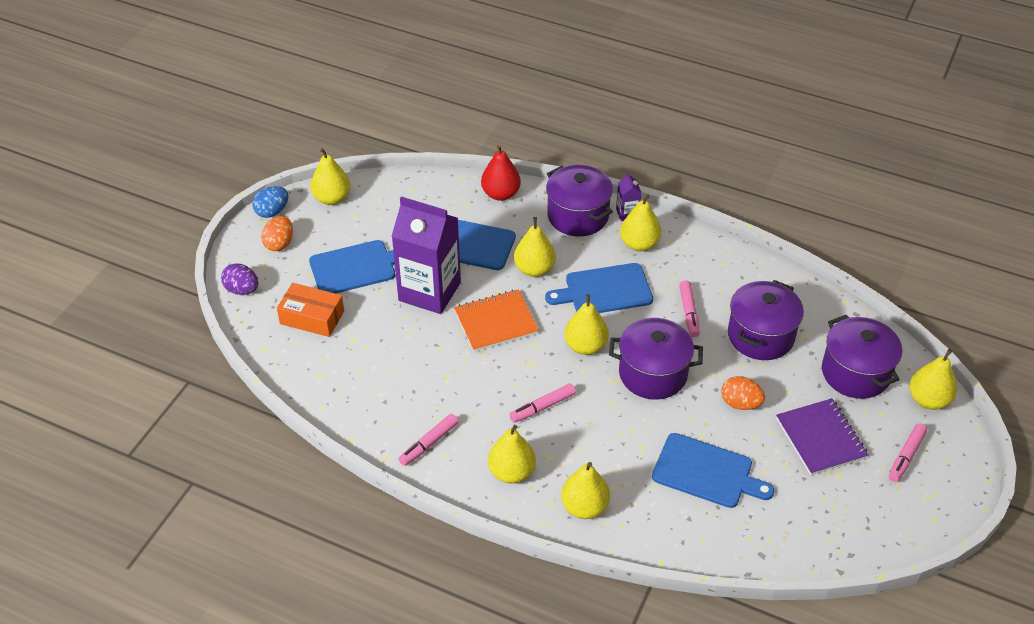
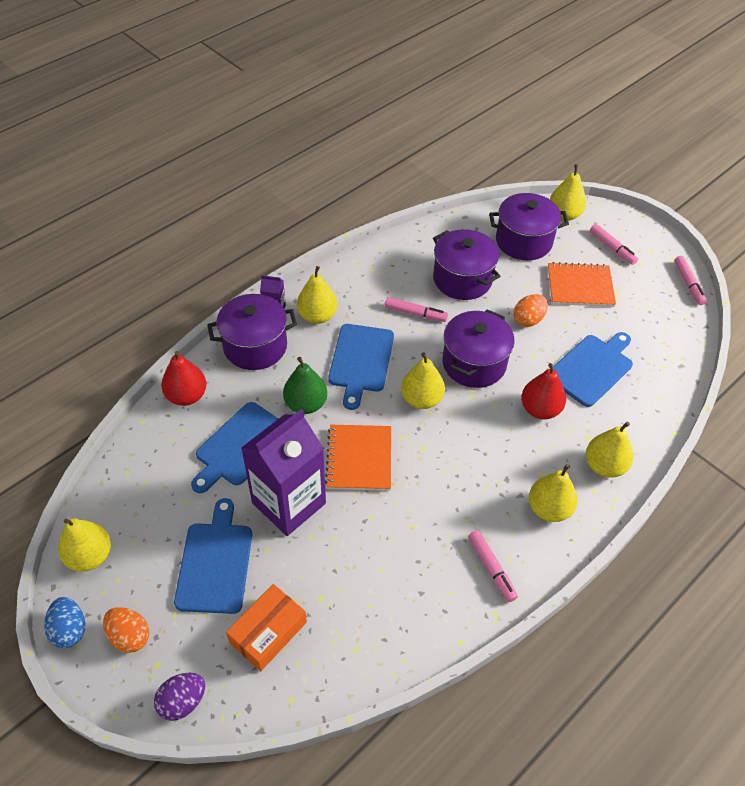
camera: 70 degrees left, 5 degrees up
pink marker [510,383,576,423] -> pink marker moved to [674,256,707,305]
yellow pear [514,217,556,277] -> green pear [283,357,327,414]
purple notebook [776,398,869,475] -> orange notebook [548,262,616,307]
none -> red pear [521,363,566,419]

